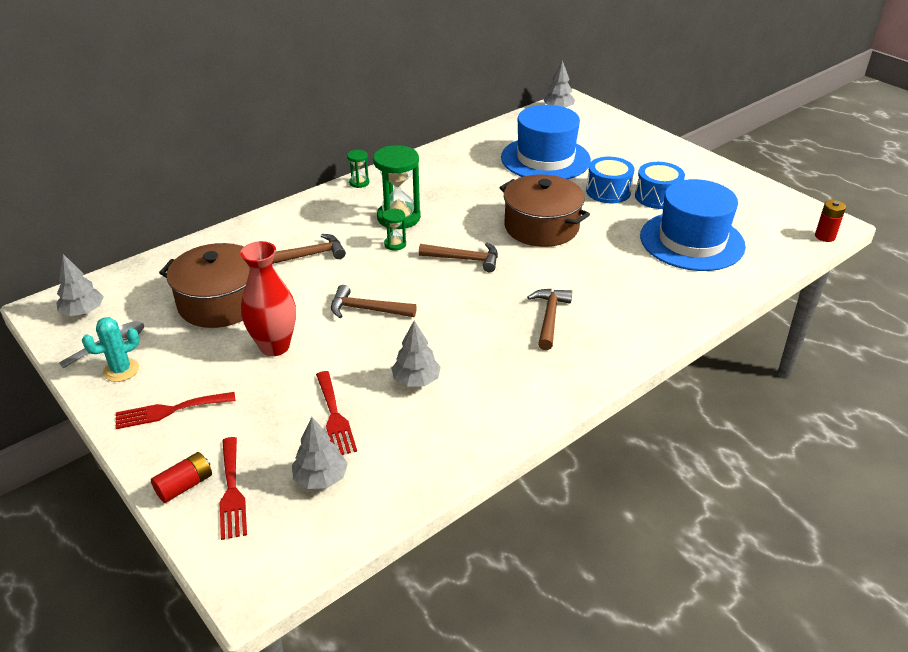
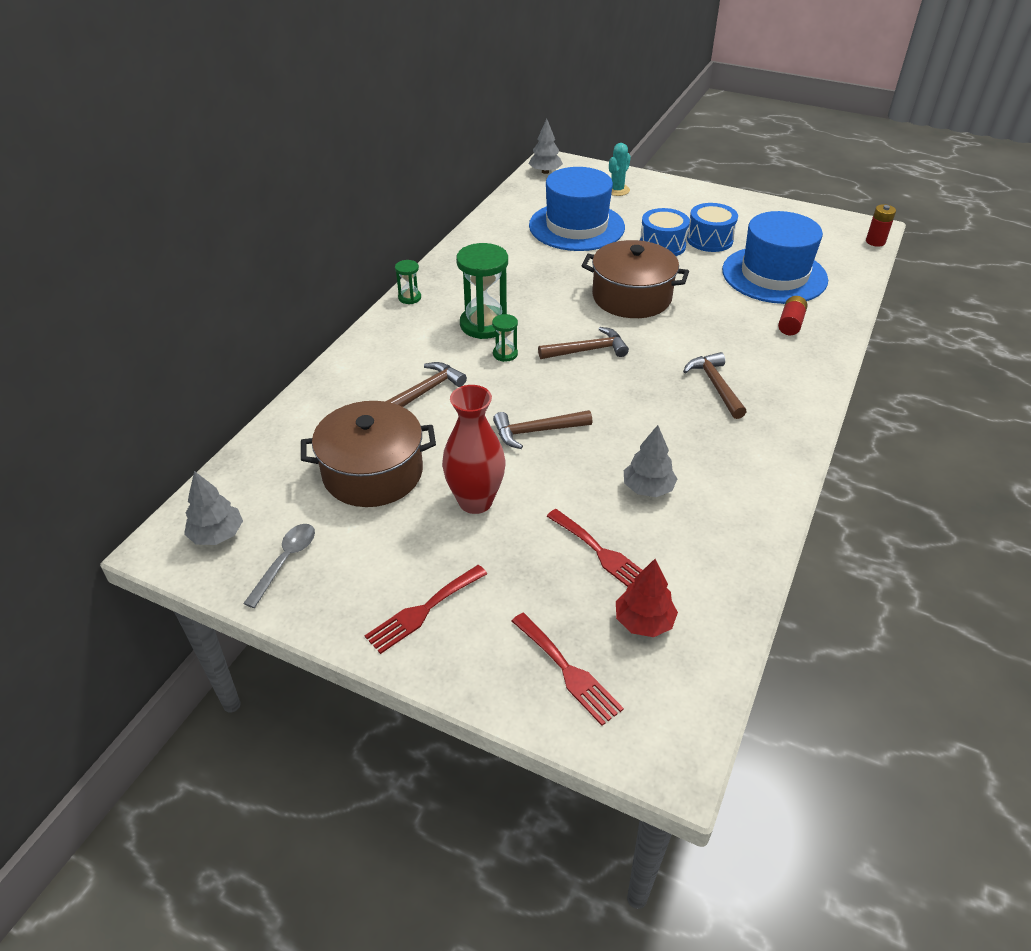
camera: 25 degrees left, 5 degrees up
turquoise cactus [82,317,139,382] -> turquoise cactus moved to [609,143,631,196]
red battery [151,452,212,503] -> red battery moved to [778,296,807,335]
grey tree [292,417,348,489] -> red tree [616,559,678,637]

